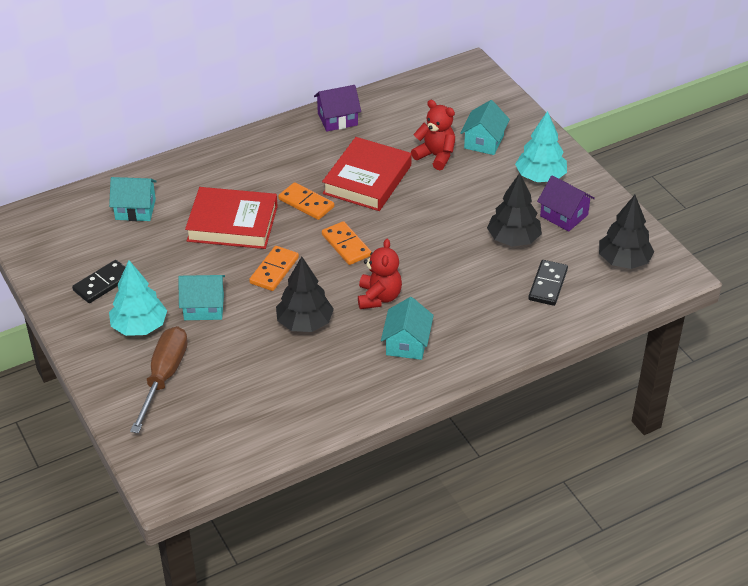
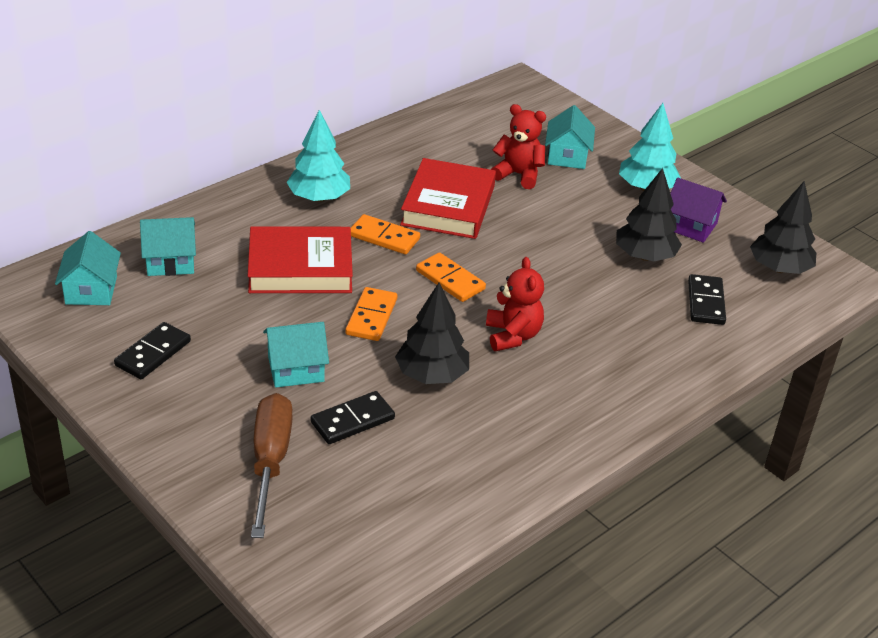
camera: 15 degrees left, 5 degrees down
turquoise tree [109,260,167,336] -> turquoise tree moved to [286,110,350,202]
purple house [314,85,361,131] -> none
turquoise house [381,297,434,360] -> turquoise house moved to [55,231,121,305]
none -> black domino [311,391,395,444]

